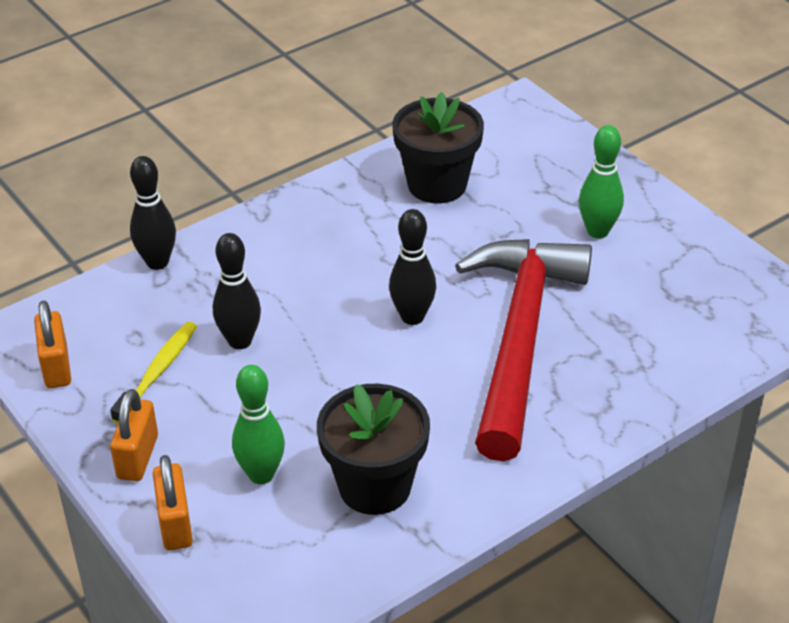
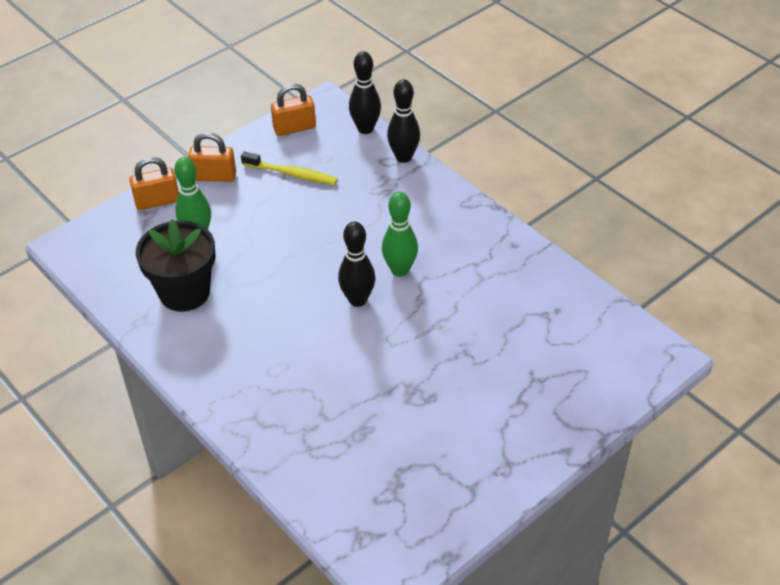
camera: 85 degrees right, 5 degrees up
black bowling pin [213,233,261,349] -> black bowling pin moved to [349,51,381,134]
black flower pot [392,92,484,203] -> none
red hammer [455,239,592,461] -> none
green bowling pin [579,125,624,238] -> green bowling pin moved to [382,192,418,277]

